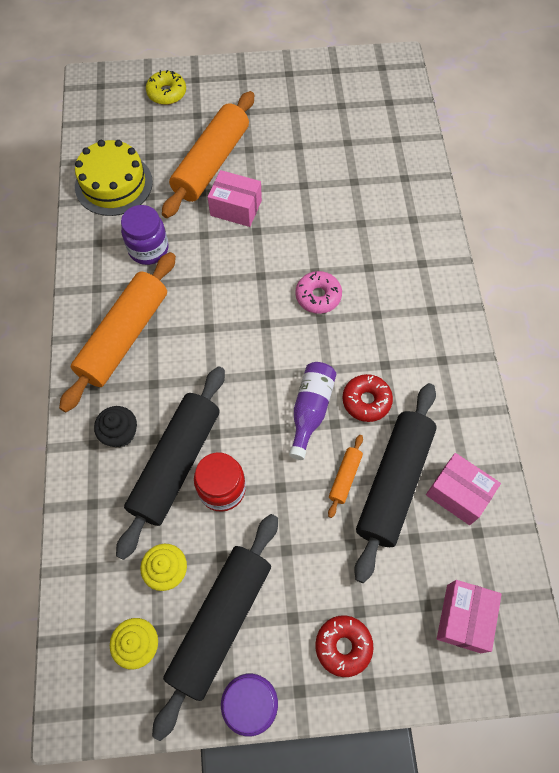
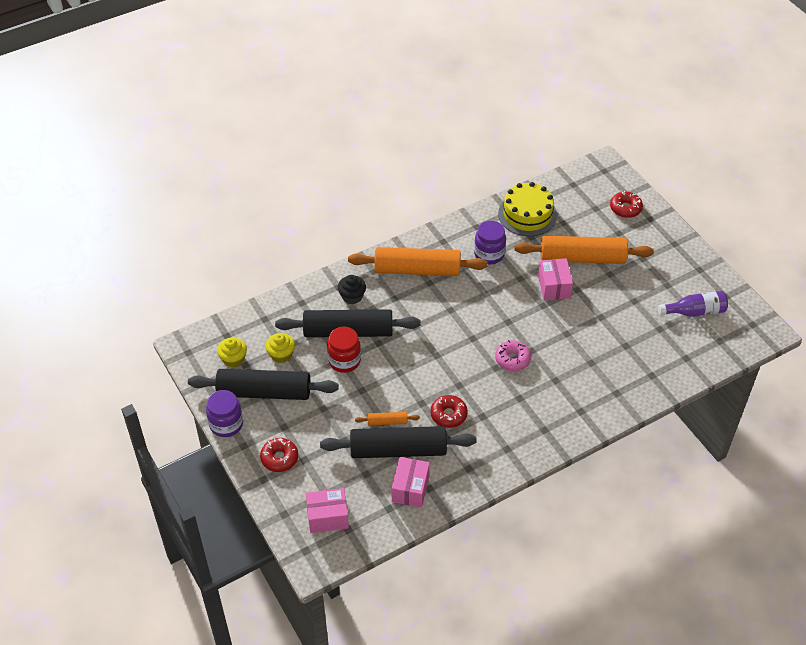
camera: 65 degrees right, 15 degrees down
yellow donut [146,70,186,105] -> red donut [610,191,643,218]
purple bottle [289,362,336,460] -> purple bottle moved to [658,291,728,317]

